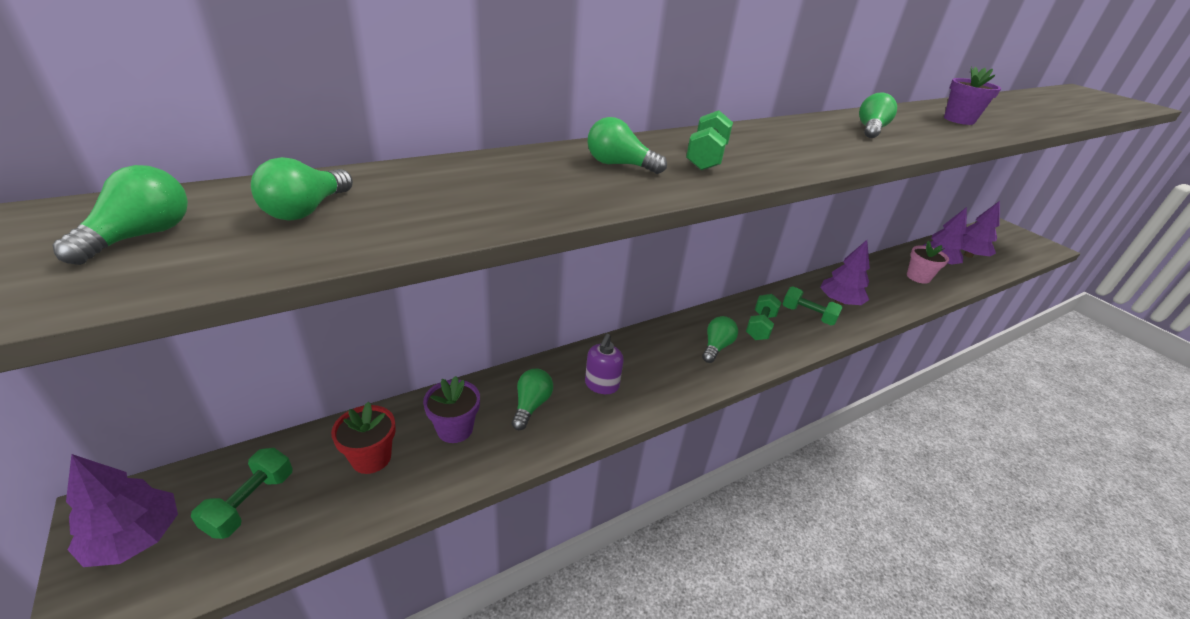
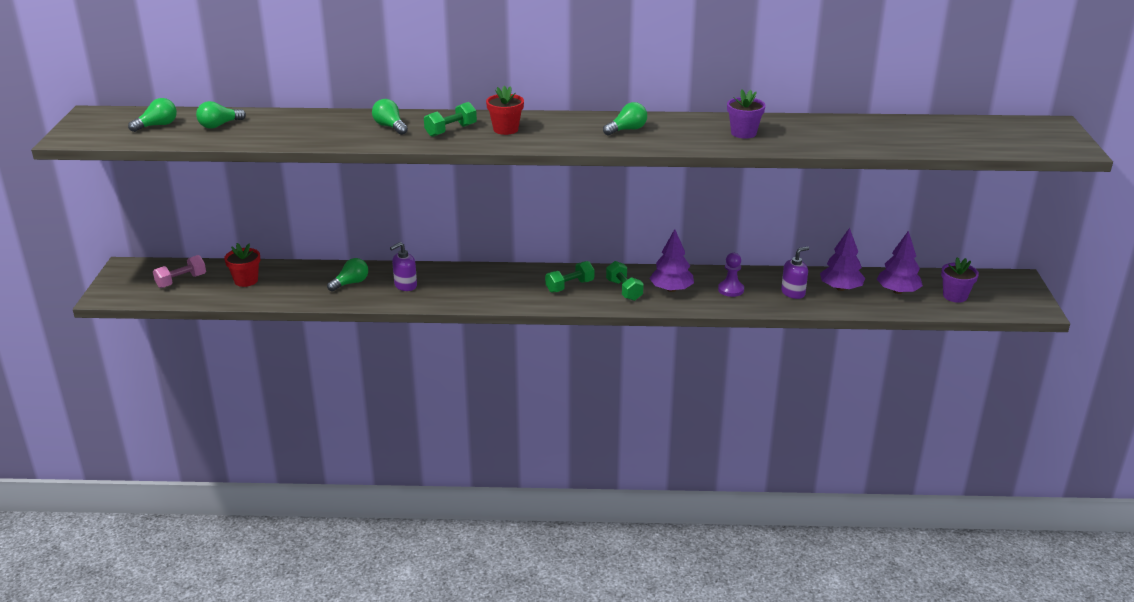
camera: 35 degrees right, 5 degrees down
purple tree [66,454,178,567] -> none
green dumbbell [191,448,293,539] -> pink dumbbell [153,255,206,288]
purple flower pot [423,376,480,443] -> purple flower pot moved to [941,257,979,303]
green light bulb [702,316,738,363] -> none
pink flower pot [907,241,949,284] -> purple soap dispenser [781,246,809,299]
none -> red flower pot [486,86,524,135]
none -> purple pawn [718,253,744,297]

